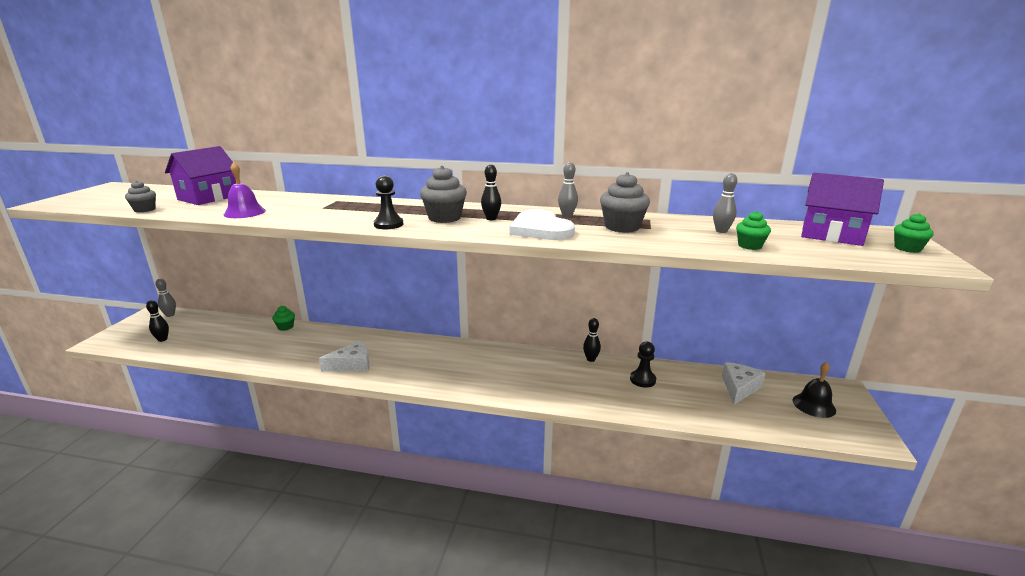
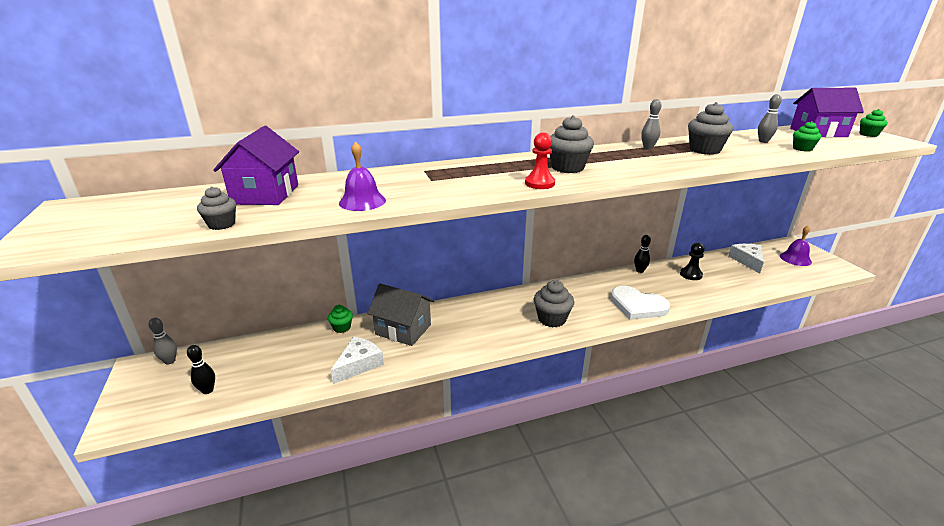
camera: 30 degrees left, 5 degrees up
white cheese [319,340,369,372] -> white cheese moved to [331,336,384,384]
black pawn [373,175,403,229] -> red pawn [525,132,555,189]
black bowling pin [481,164,501,220] -> none
white heart [509,209,575,240] -> white heart moved to [611,286,670,320]
black bell [793,362,836,418] -> purple bell [780,226,812,266]
none -> grey house [367,284,434,346]
none -> grey cupcake [534,280,574,327]

